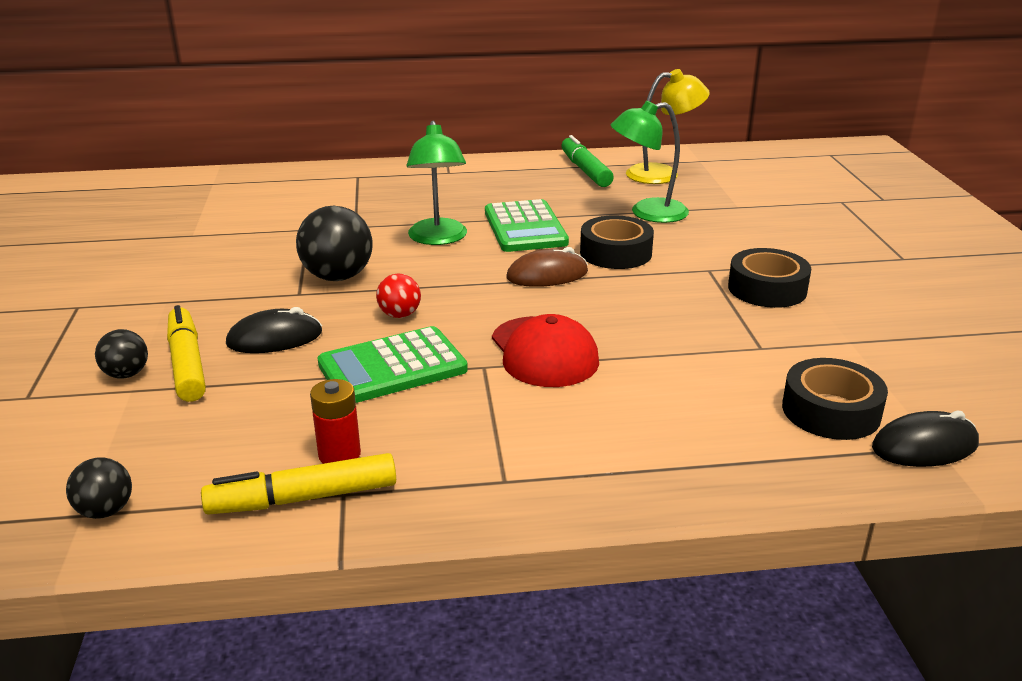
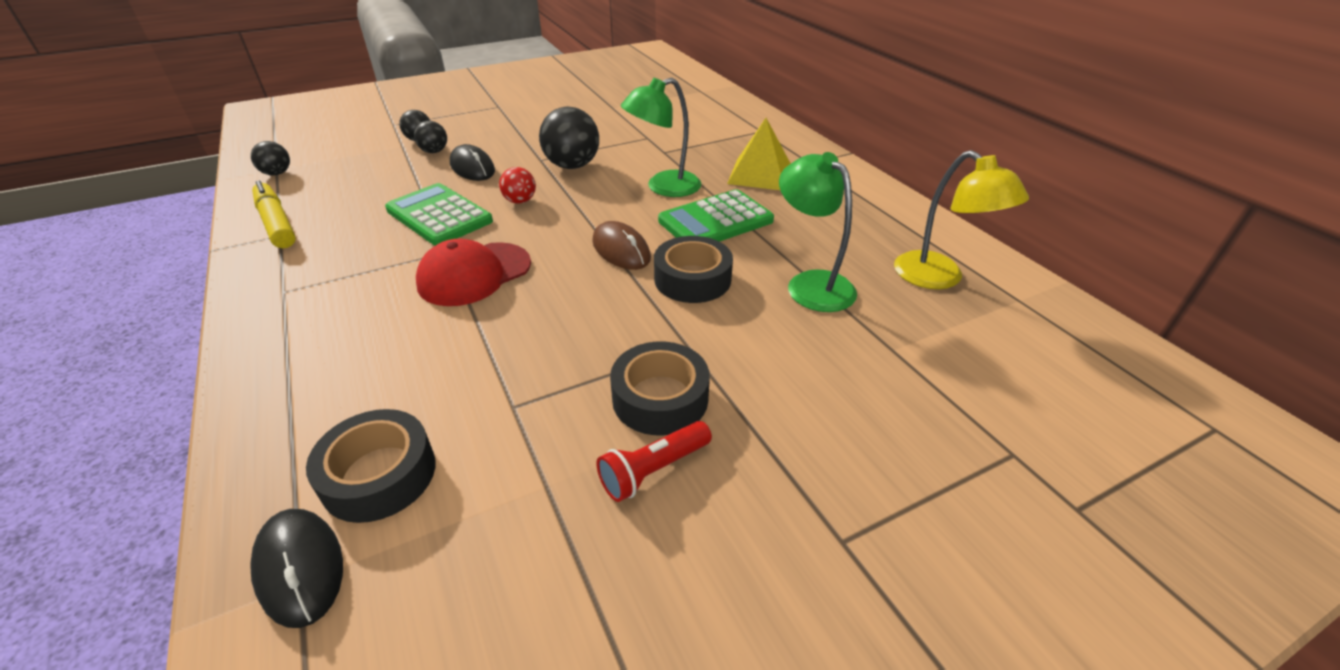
camera: 70 degrees right, 10 degrees up
yellow marker [167,305,206,402] -> black ball [414,121,447,153]
red battery [310,379,361,464] -> none
green marker [561,135,614,187] -> none
none -> red flashlight [596,421,712,502]
none -> yellow pyramid [727,118,791,190]

